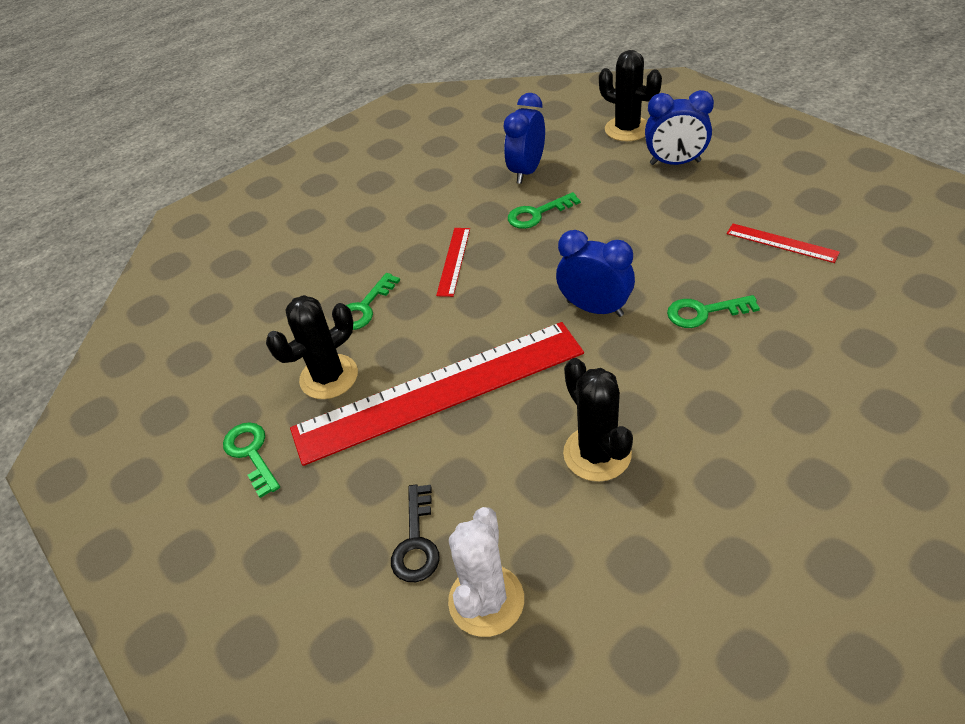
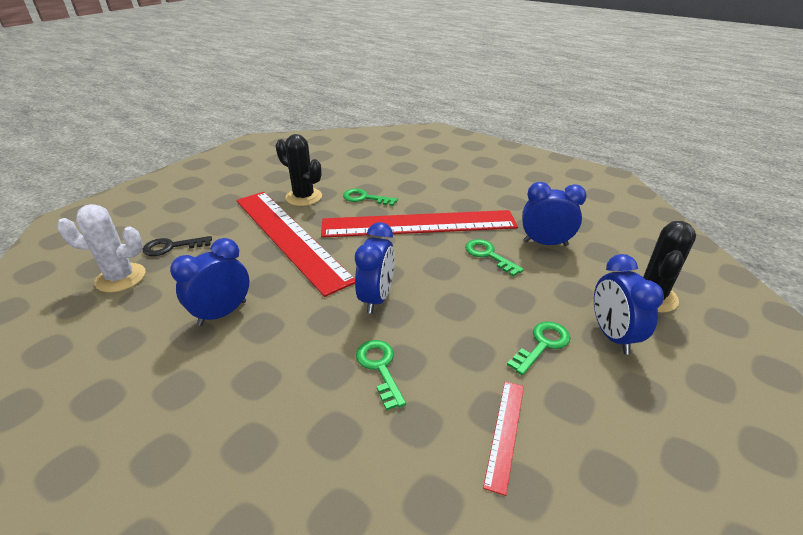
camera: 70 degrees right, 10 degrees down
green key [223,422,280,498] -> green key moved to [507,321,570,376]
red ruler [436,228,470,297] -> red ruler [321,210,518,238], size x2.50
black cactus [563,358,633,482] -> blue clock [170,238,249,326]

